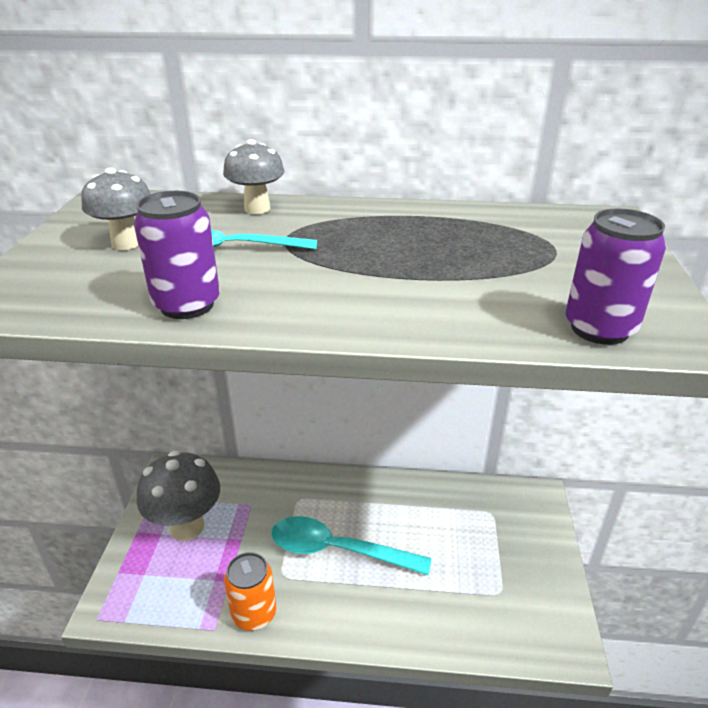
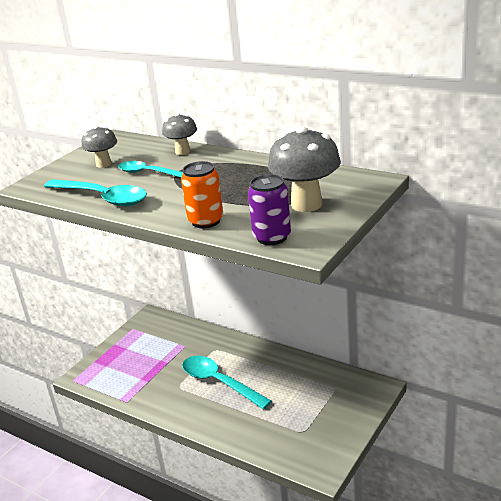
camera: 30 degrees right, 5 degrees down
purple can [134,191,220,319] -> turquoise spoon [44,179,147,207]
grey mushroom [137,451,220,541] -> grey mushroom moved to [268,126,341,212]
orange can [224,552,276,631] -> orange can moved to [181,161,223,228]

